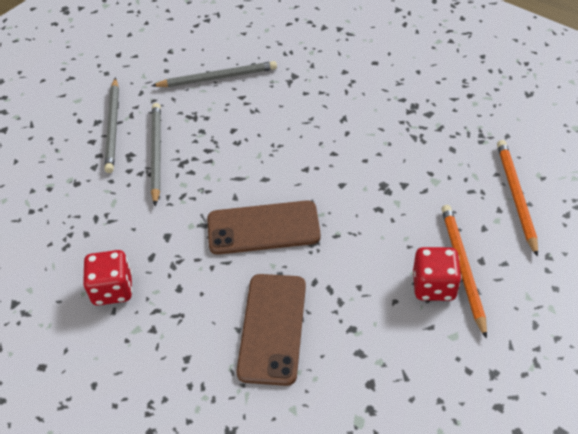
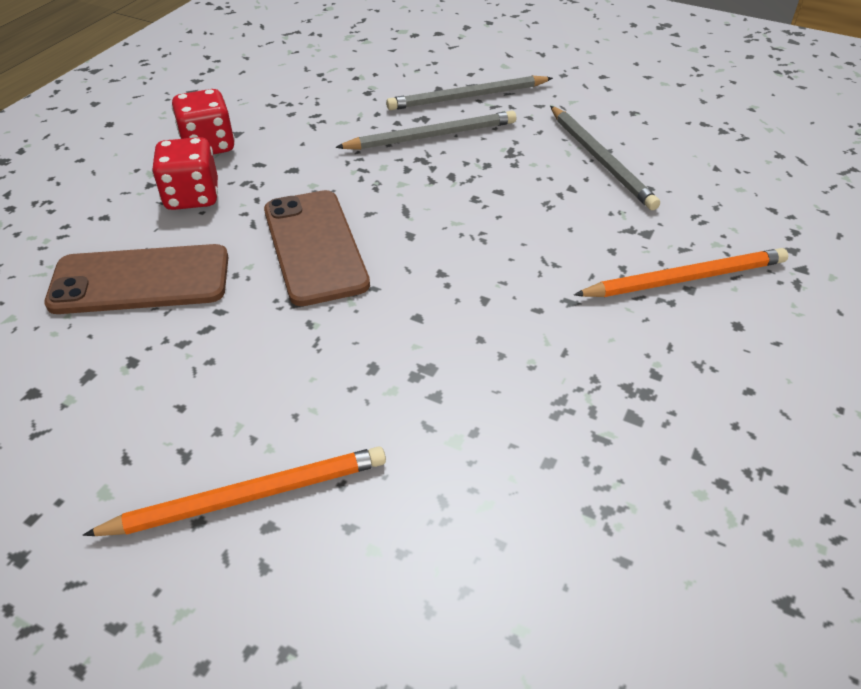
camera: 75 degrees right, 5 degrees down
red dice [413,247,462,301] -> red dice moved to [152,137,218,210]
orange pencil [497,140,538,257] -> orange pencil moved to [574,248,788,297]

